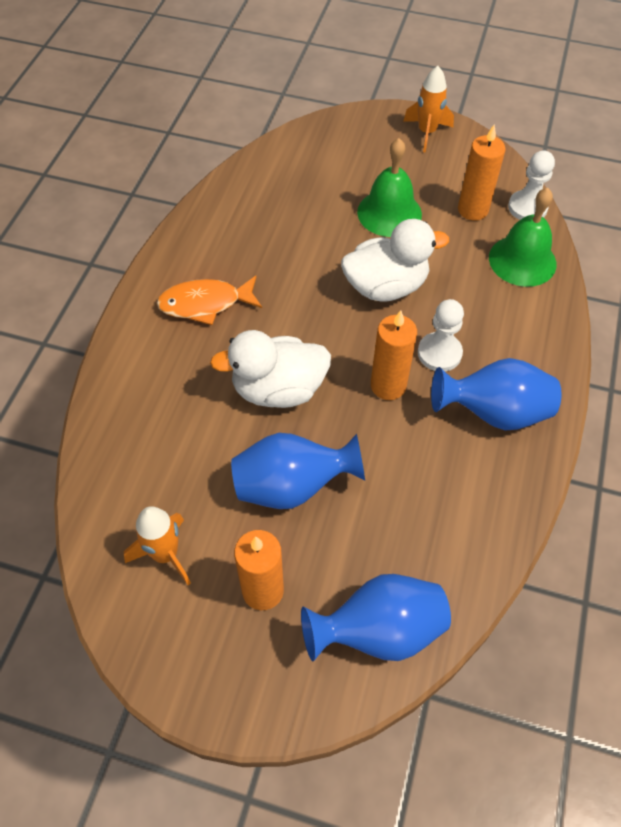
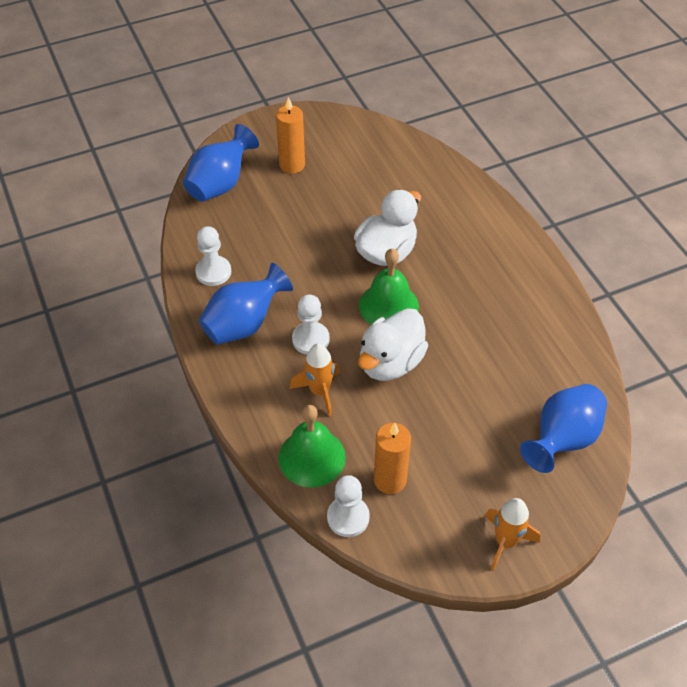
camera: 140 degrees right, 5 degrees down
orange rocket [124,506,191,585] -> orange rocket moved to [290,343,340,416]
orange fish [157,276,262,325] -> none
blue vase [231,433,365,509] -> blue vase moved to [520,384,607,473]
green bell [357,138,422,237] -> green bell moved to [359,248,419,325]
orange candle [371,310,417,400] -> none
none -> white pawn [195,226,231,286]

